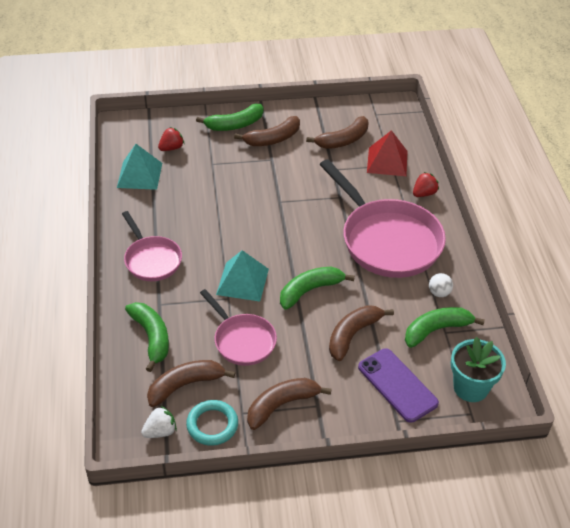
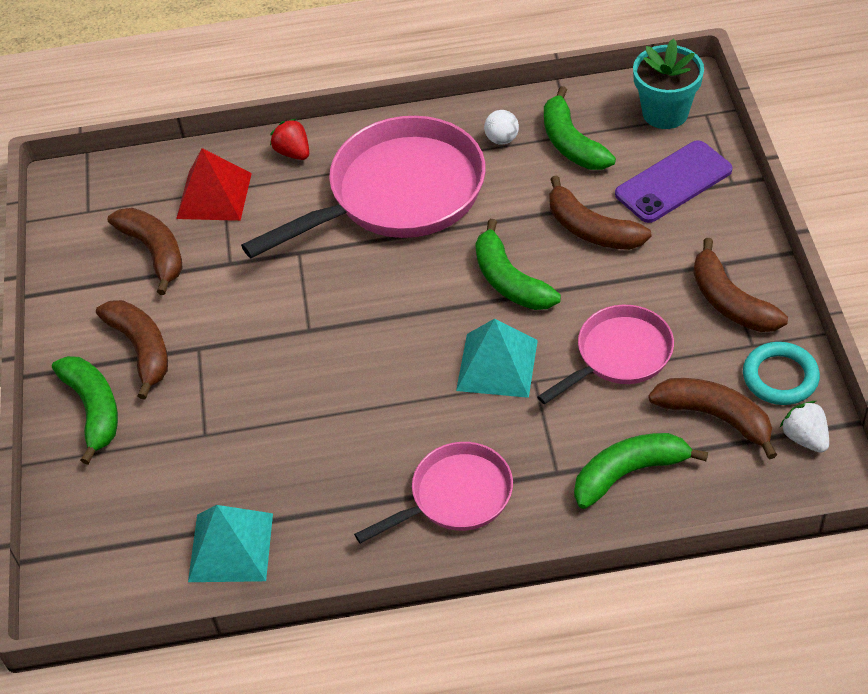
camera: 85 degrees left, 5 degrees up
brown banana [147,360,235,407] -> brown banana turned 150 degrees clockwise [648,378,777,460]
red strawberry [158,127,184,151] -> none

